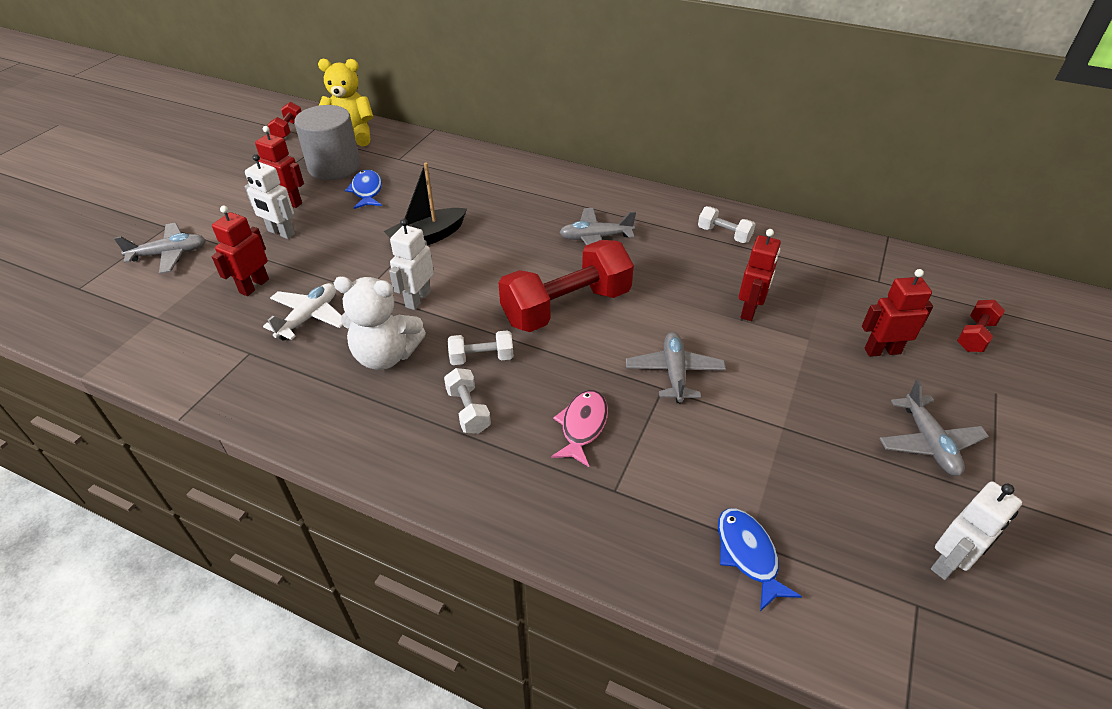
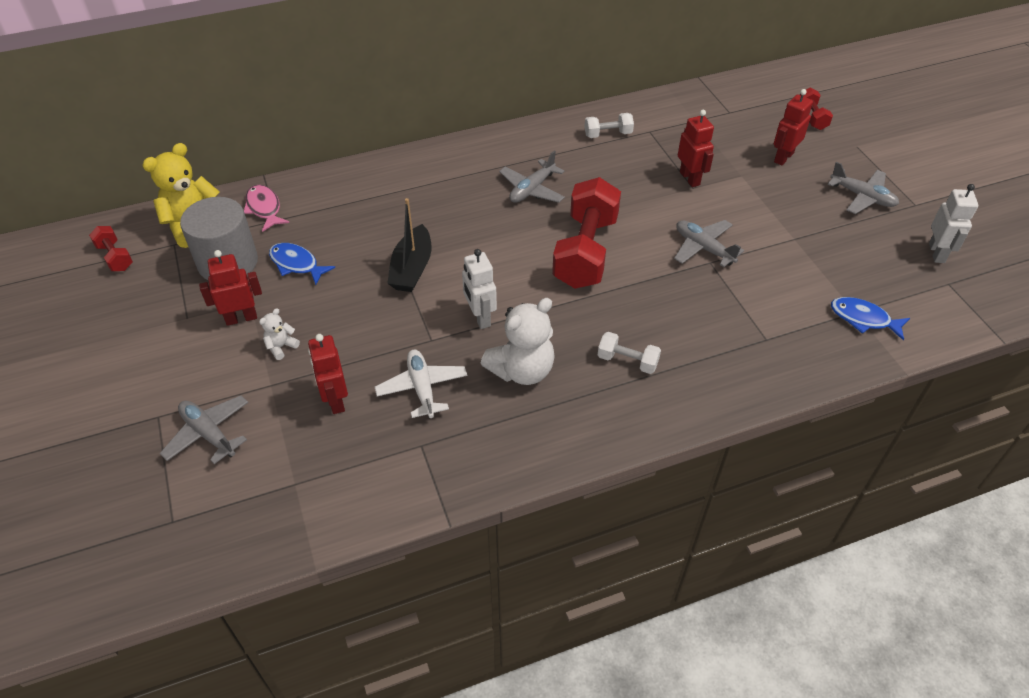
camera: 45 degrees left, 5 degrees up
grey plane [114,223,206,274] -> grey plane turned 75 degrees counterclockwise [160,395,249,464]
white robot [245,154,295,239] -> white teddy bear [259,308,300,360]
white dumbbell [448,330,513,365] -> none
pink fish [551,390,608,467] -> pink fish moved to [244,185,289,232]

